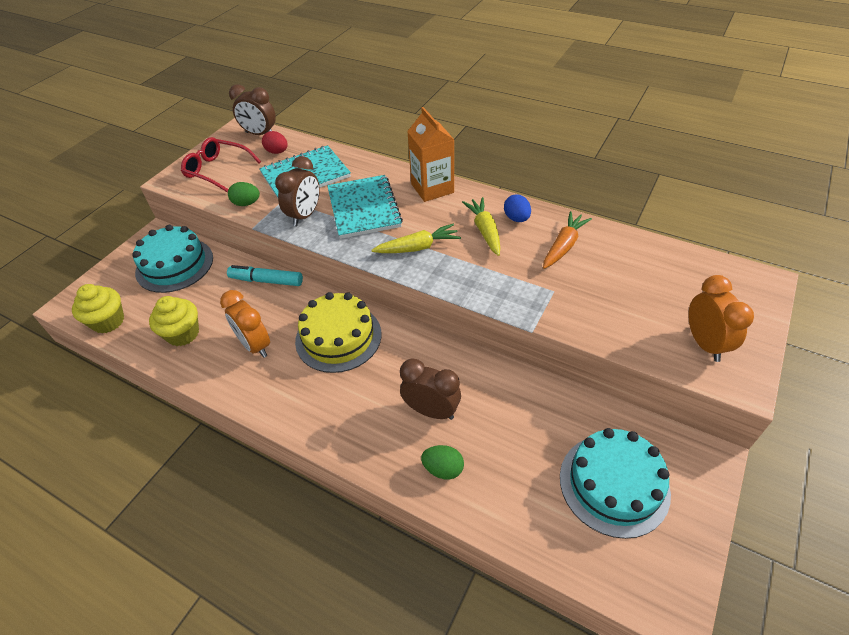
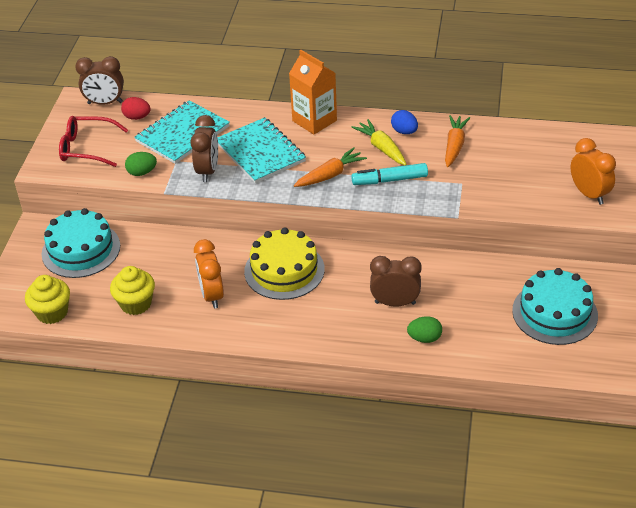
camera: 20 degrees left, 5 degrees down
orange clock [220,290,270,358] -> orange clock turned 45 degrees clockwise [194,239,224,309]
turquoise marker [227,265,303,286] -> turquoise marker moved to [351,163,428,185]
yellow carrot [372,224,461,253] -> orange carrot [294,147,367,187]

